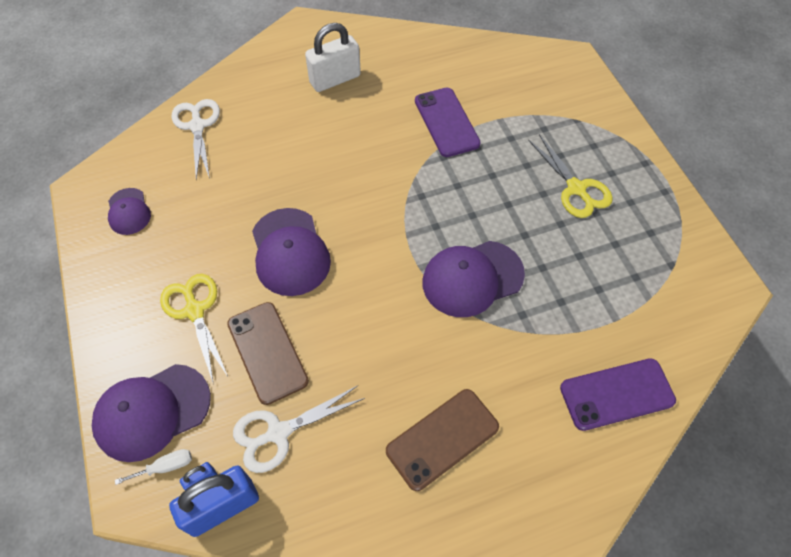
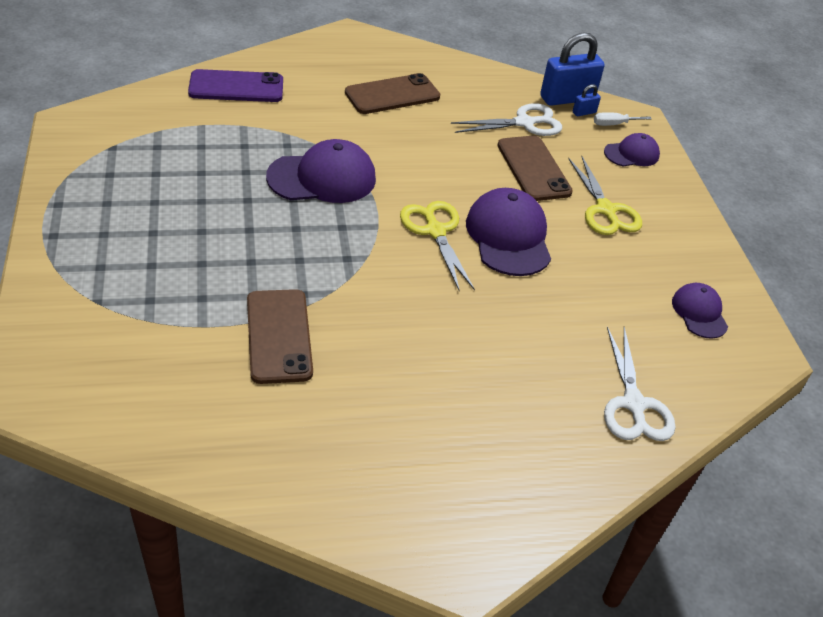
camera: 175 degrees left, 15 degrees down
purple cap [92,364,211,462] -> purple cap [604,133,660,167], size x0.57
white padlock [305,23,361,92] -> none
purple phone [415,88,481,157] -> brown phone [247,289,313,384]
yellow scissors [528,134,613,218] -> yellow scissors moved to [400,201,475,291]

